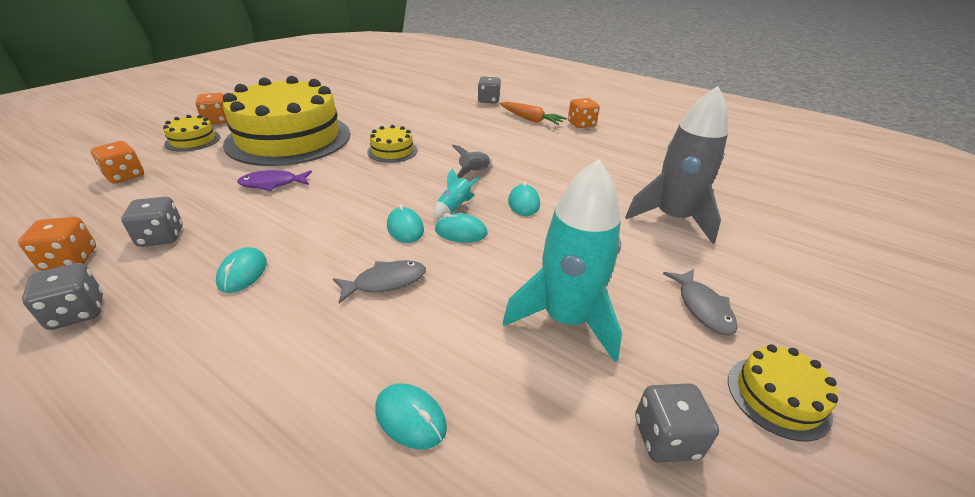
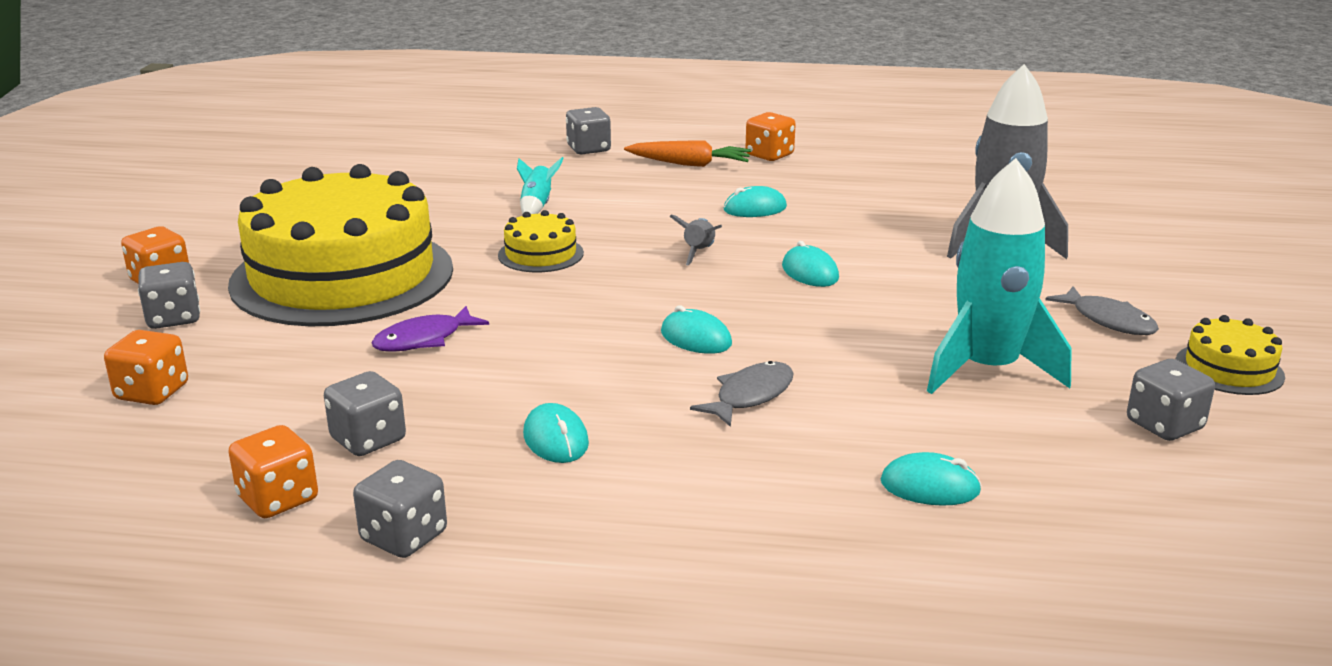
camera: 25 degrees left, 10 degrees down
yellow cake [163,115,220,152] -> grey dice [138,262,200,329]
turquoise rocket [433,168,480,220] -> turquoise rocket moved to [517,157,564,214]
turquoise mouse [435,213,487,243] -> turquoise mouse moved to [724,186,787,217]

